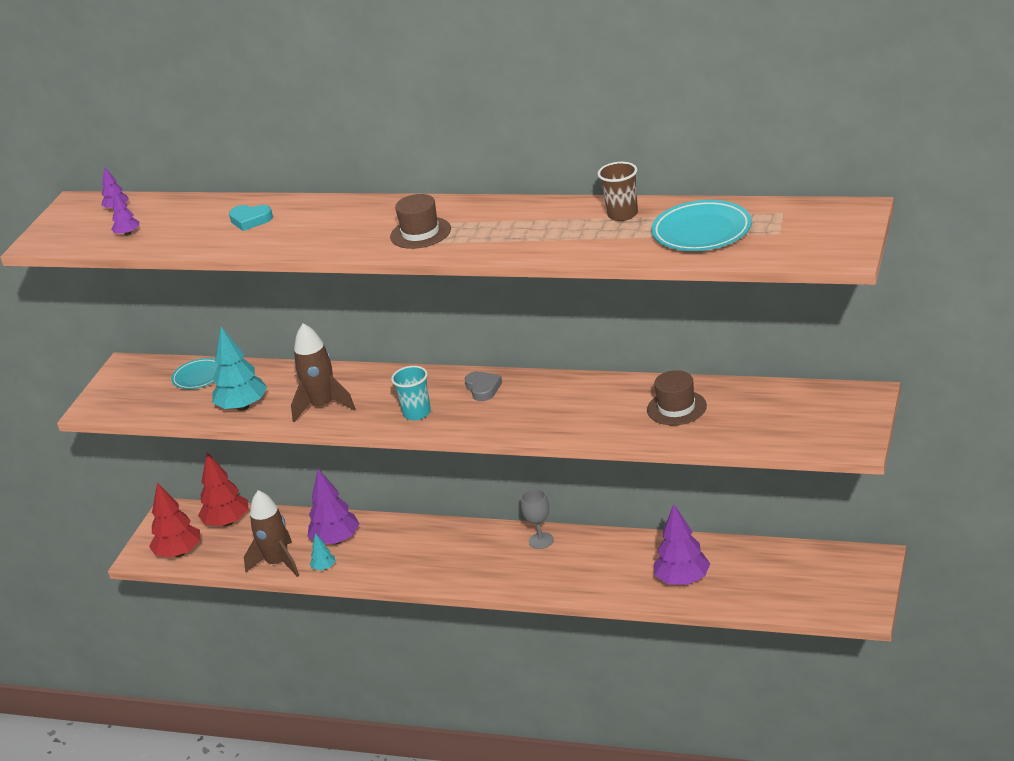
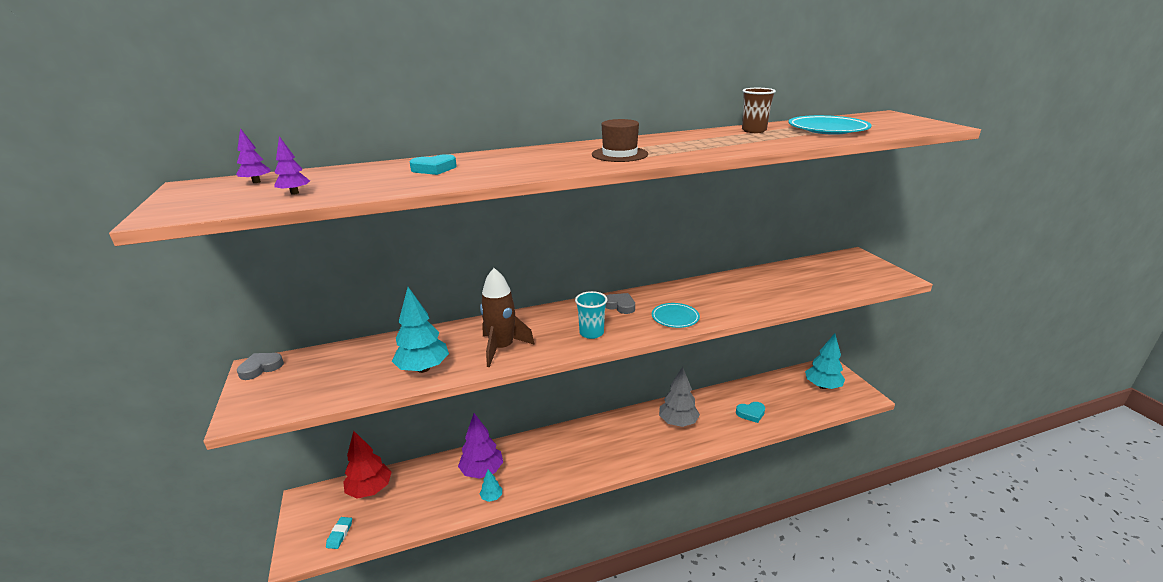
camera: 40 degrees left, 5 degrees down
red tree [149,482,200,557] -> turquoise eraser [326,517,352,549]
turquoise plate [171,358,218,389] -> turquoise plate moved to [652,303,700,328]
brown rocket [244,490,299,577] -> none
grey goblet [521,489,554,549] -> none
brown hat [647,370,707,425] -> none
purple tree [654,504,710,585] -> turquoise heart [736,402,765,423]
none -> grey heart [237,353,284,380]
none -> grey tree [659,367,700,427]
none -> turquoise tree [805,333,845,389]

